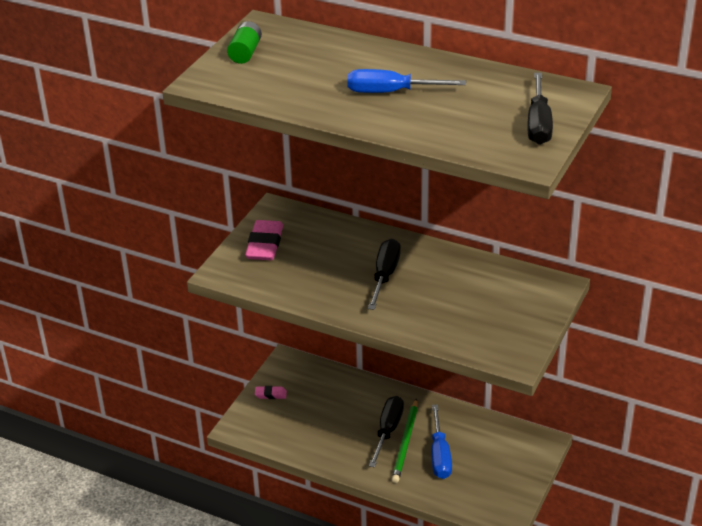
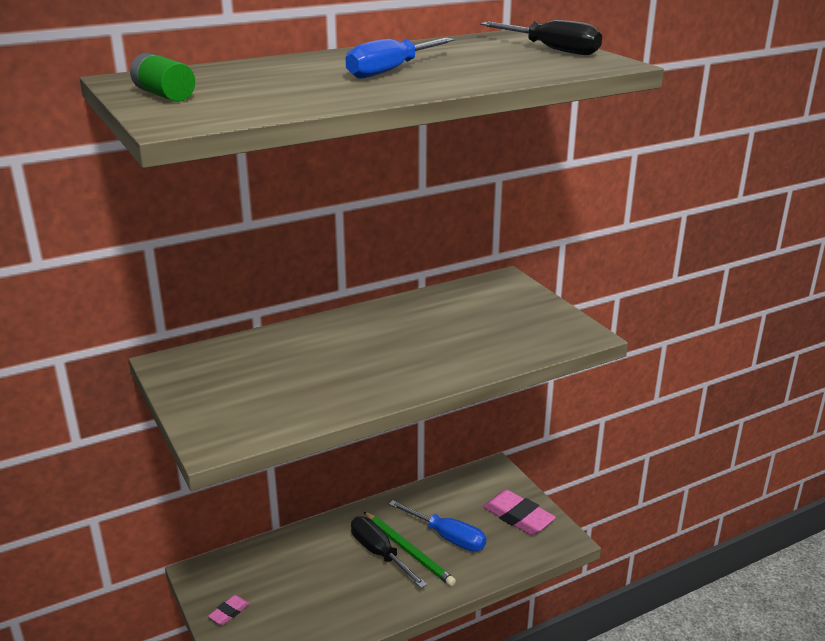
camera: 55 degrees left, 10 degrees down
pink eraser [245,220,283,260] -> pink eraser moved to [483,490,556,535]
black screwdriver [368,239,401,310] -> none

